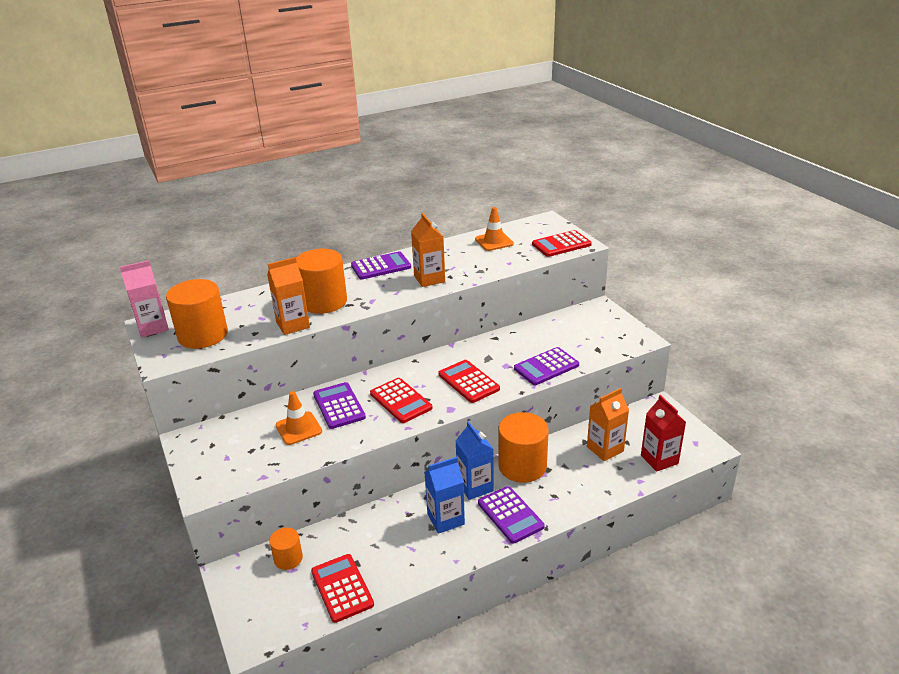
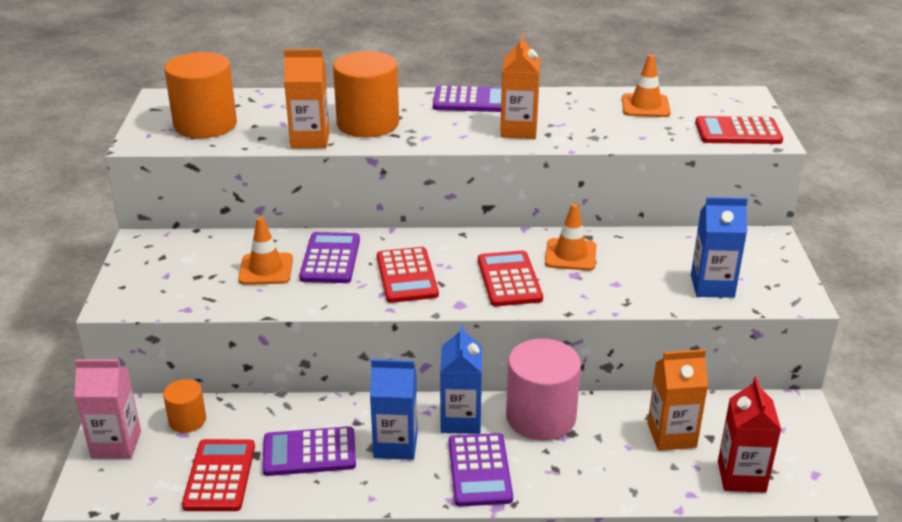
camera: 25 degrees right, 0 degrees up
pink carton [120,260,169,337] -> pink carton moved to [74,359,141,459]
orange cylinder [498,412,549,483] -> pink cylinder [506,338,581,441]
purple calculator [514,347,579,385] -> purple calculator moved to [262,426,356,476]
none -> orange traffic cone [545,203,596,271]
none -> blue carton [691,197,748,298]

